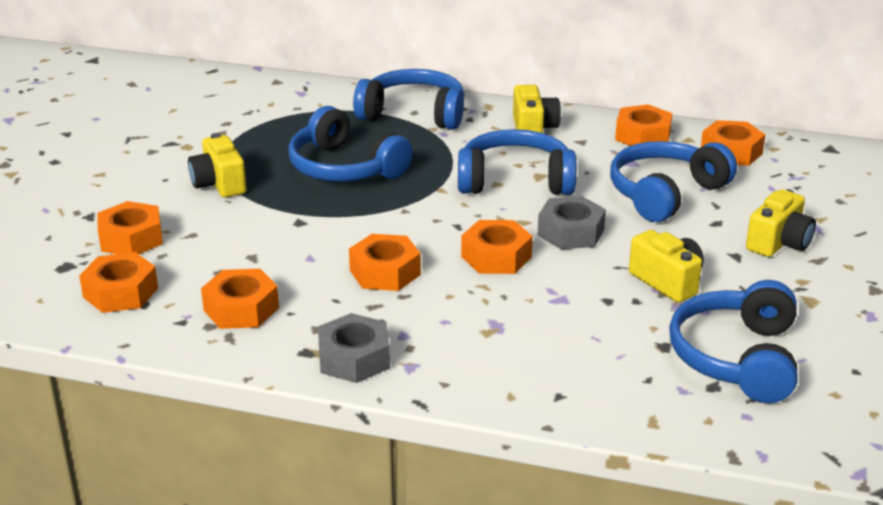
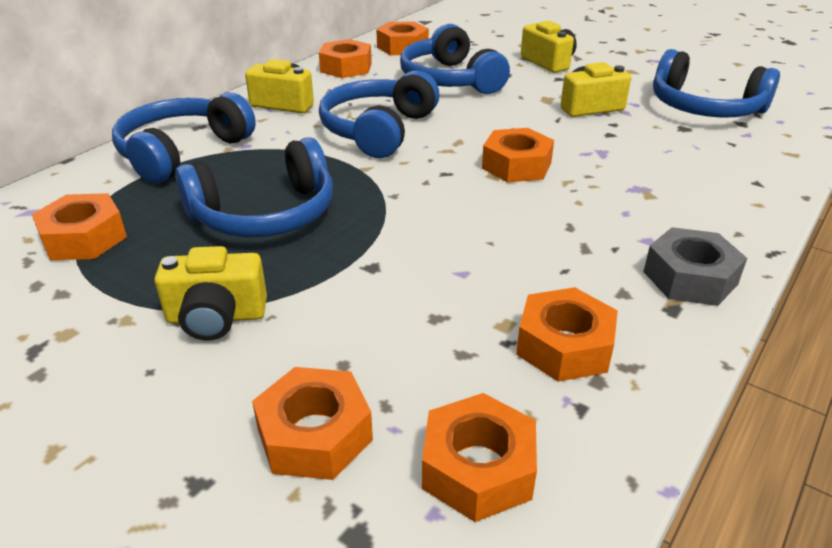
camera: 70 degrees left, 5 degrees up
orange nut [349,234,421,291] -> orange nut moved to [32,193,127,260]
grey nut [538,196,606,249] -> none

